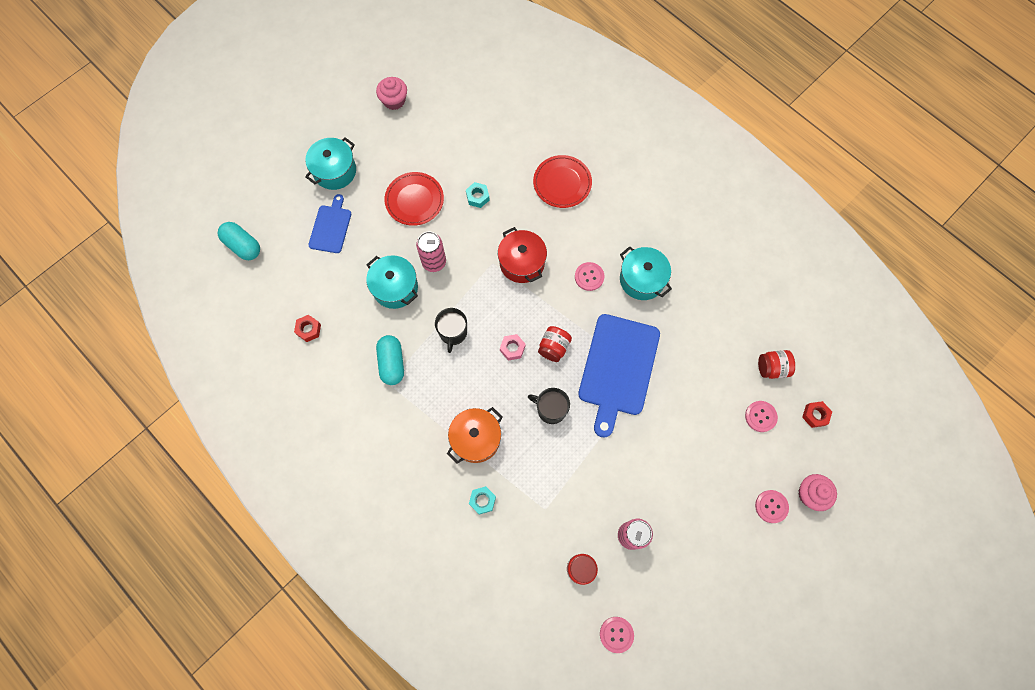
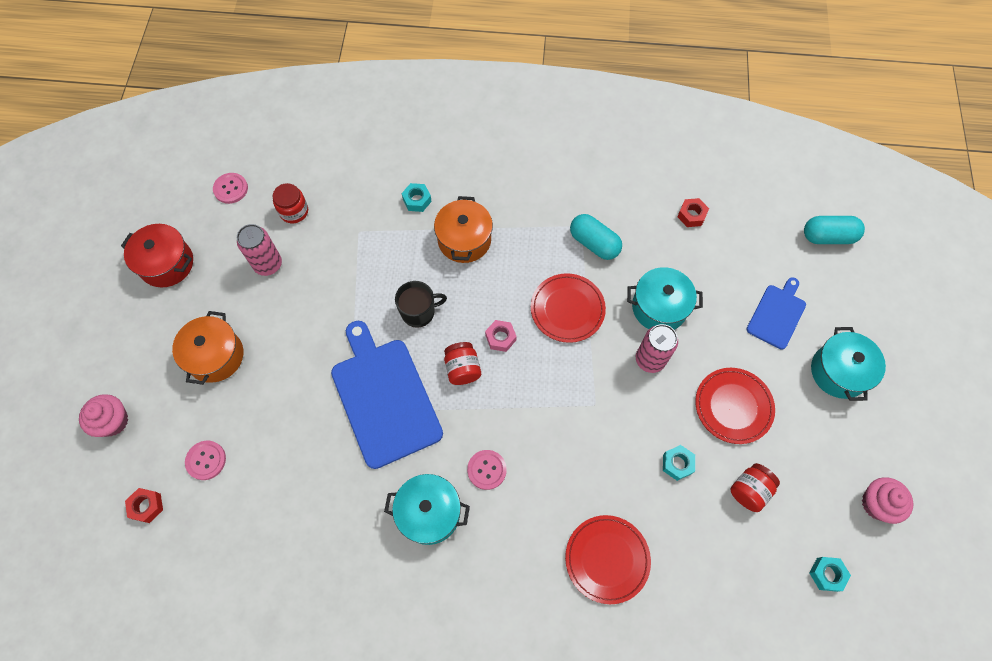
camera: 140 degrees right, 5 degrees down
blue cutting board [308,194,351,253] -> blue cutting board turned 120 degrees counterclockwise [747,277,806,350]
black mug [435,308,467,353] -> red plate [531,273,606,343]
red pot [498,227,547,283] -> red pot moved to [121,224,193,287]
pink button [755,490,789,523] -> none
red jar [758,350,795,379] -> red jar moved to [730,463,780,512]
none -> orange pot [172,311,243,385]
none -> turquoise nut [810,557,851,592]

